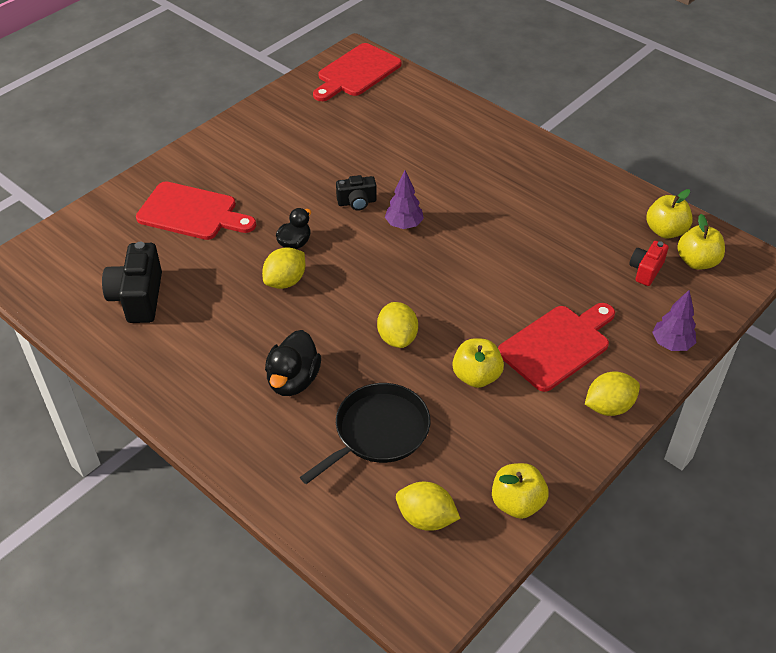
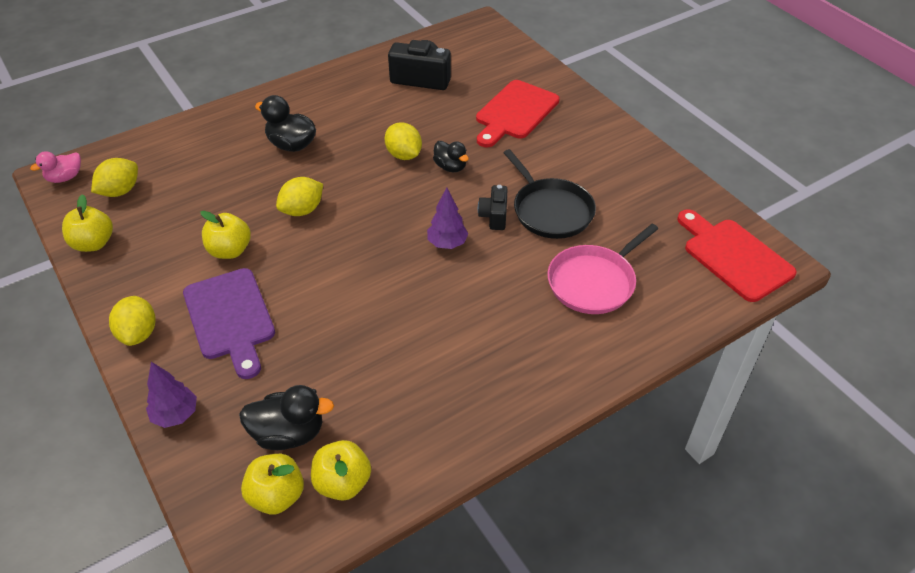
camera: 105 degrees right, 0 degrees up
black pan [300,383,430,484] -> black pan moved to [503,149,596,239]
yellow lemon [377,302,418,348] -> yellow lemon turned 45 degrees counterclockwise [276,177,323,216]
red cutting board [498,303,615,392] -> purple cutting board [183,268,275,379]
red camera [629,241,669,286] -> black duck [239,385,334,450]
none -> pink duck [30,151,81,183]
none -> pink pan [547,224,658,314]

